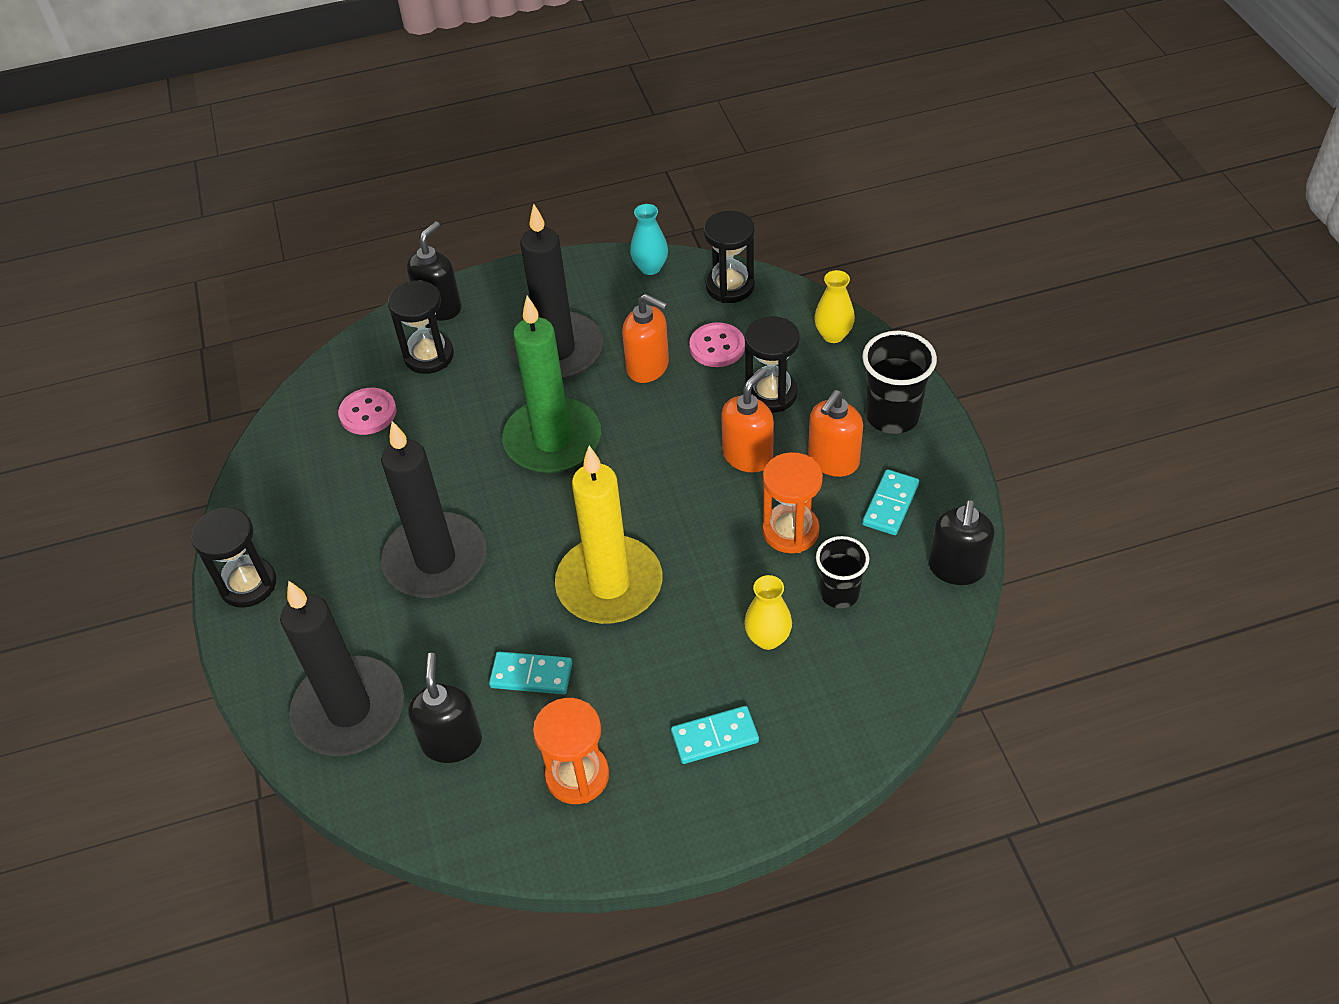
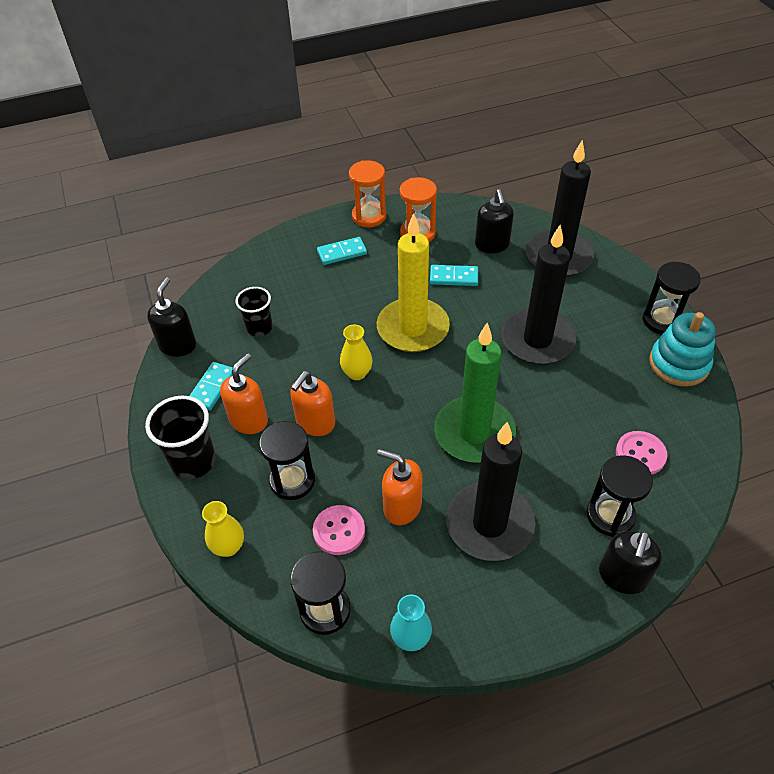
camera: 175 degrees right, 0 degrees up
yellow vase [744,575,792,650] -> yellow vase moved to [340,325,373,380]
orange hourglass [762,452,823,553] -> orange hourglass moved to [349,160,386,227]
none -> turquoise stacking toy [649,312,716,387]

